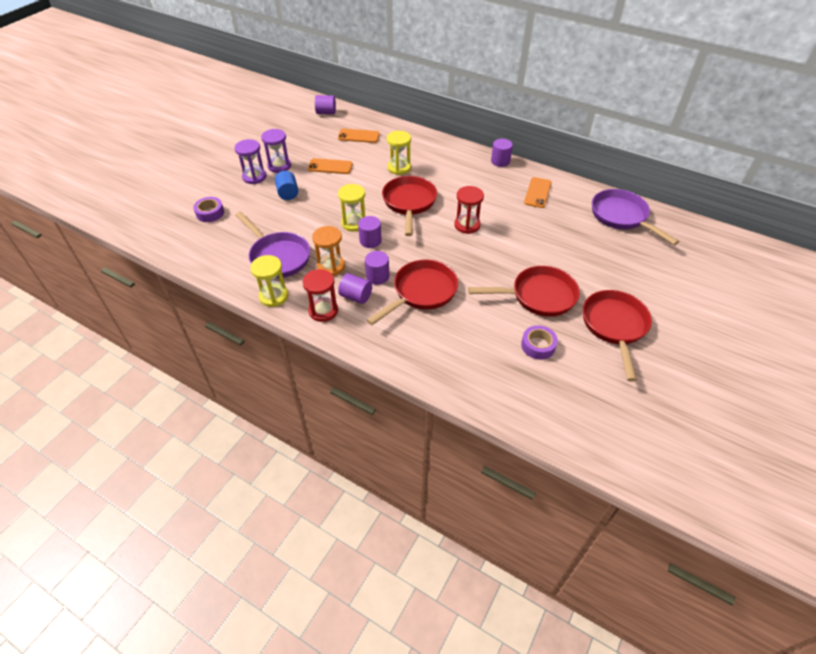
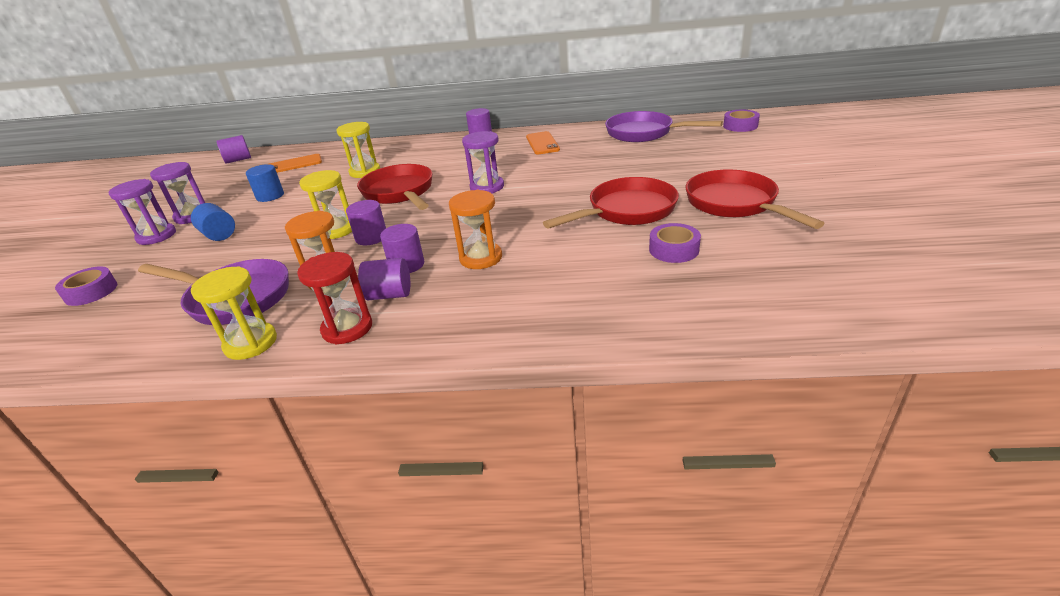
camera: 25 degrees left, 15 degrees down
orange phone [308,158,353,174] -> blue cylinder [246,164,284,202]
red pan [367,260,458,325] -> orange hourglass [449,190,502,269]
red hourglass [454,186,484,234] -> purple hourglass [462,131,504,193]
none -> purple tape [723,110,760,132]

